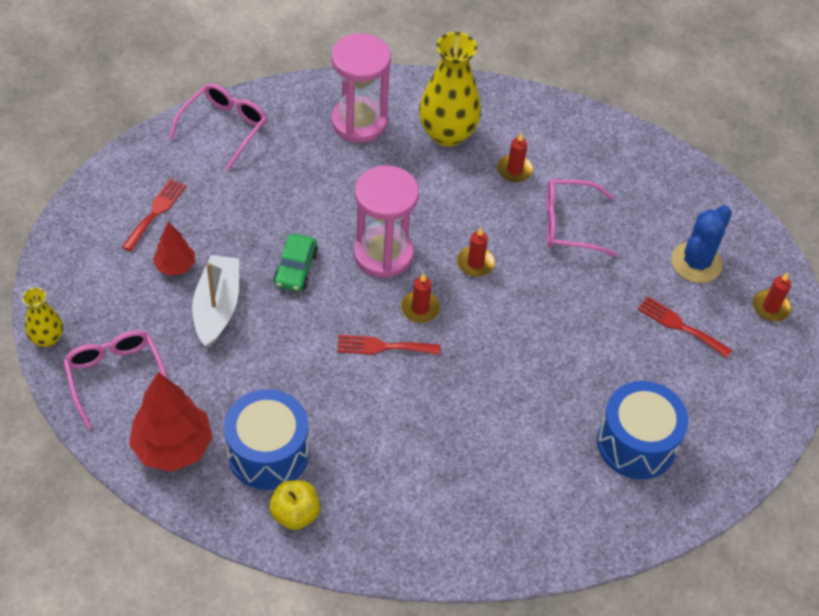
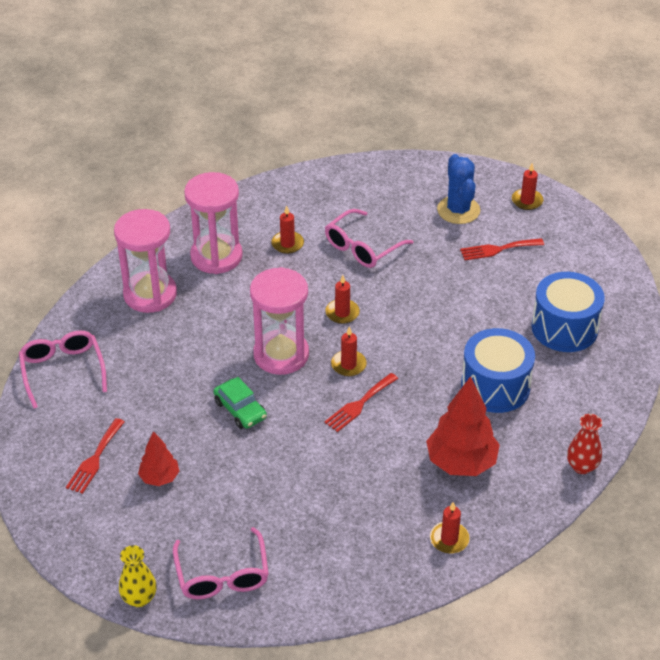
camera: 45 degrees left, 10 degrees down
pink glasses [63,330,168,429] -> pink glasses turned 120 degrees counterclockwise [173,527,269,599]
red fork [122,179,186,251] -> red fork turned 135 degrees counterclockwise [66,418,125,494]
red tree [129,372,213,472] -> red tree moved to [426,376,500,476]
white boat [192,255,239,348] -> none
blue drum [224,389,309,490] -> blue drum moved to [461,328,535,413]
yellow apple [269,480,320,530] -> red candle [430,502,470,554]
yellow vase [419,32,481,147] -> pink hourglass [184,172,243,274]
none -> red vase [567,414,602,474]

